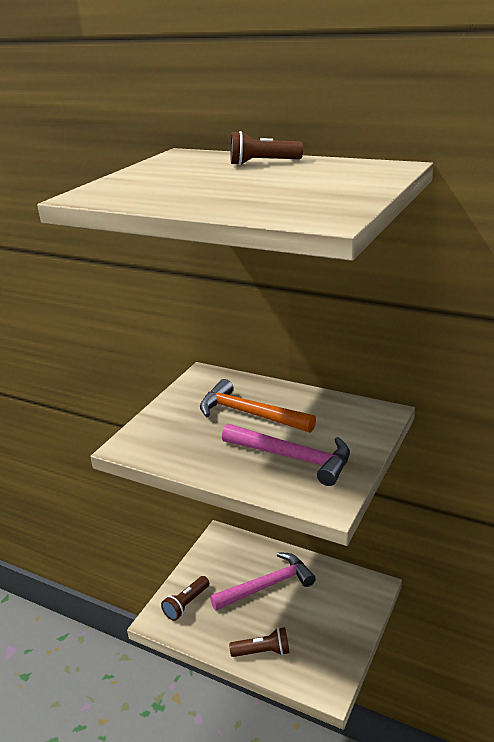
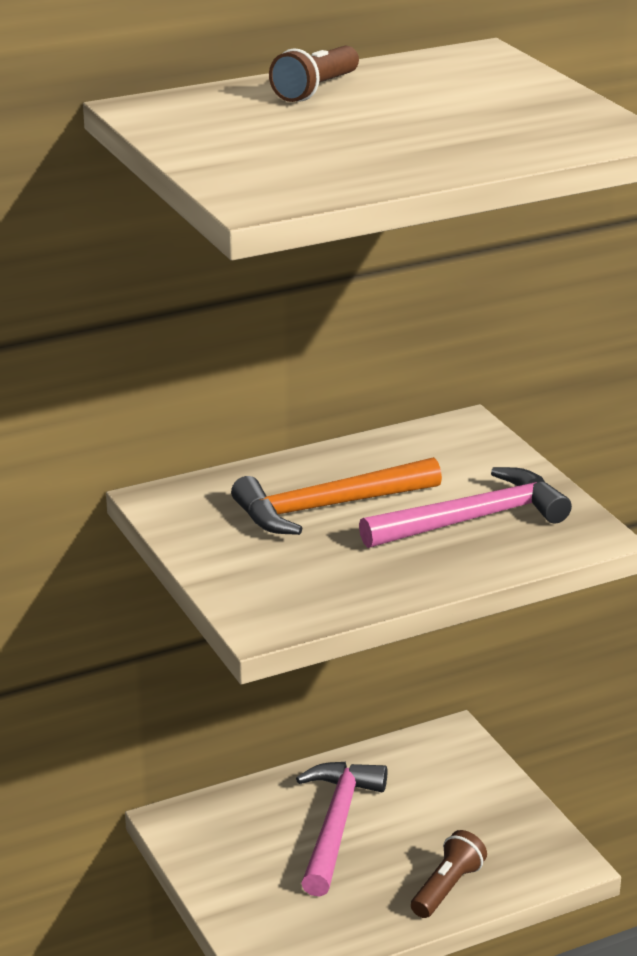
camera: 55 degrees left, 0 degrees up
brown flashlight [161,576,209,621] -> none

